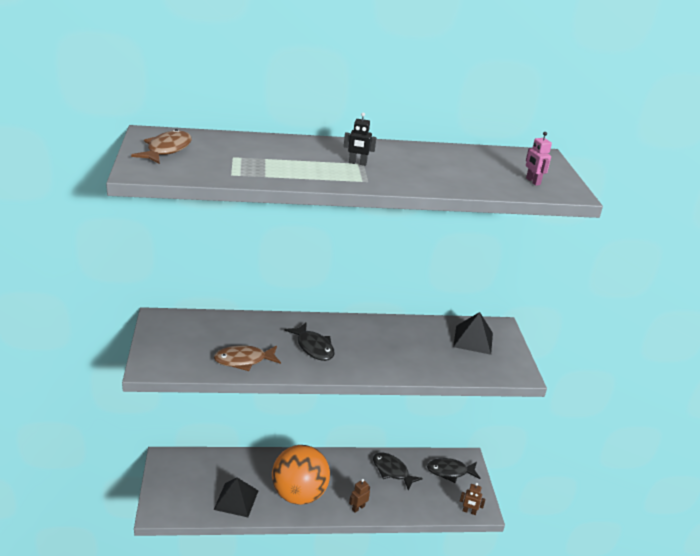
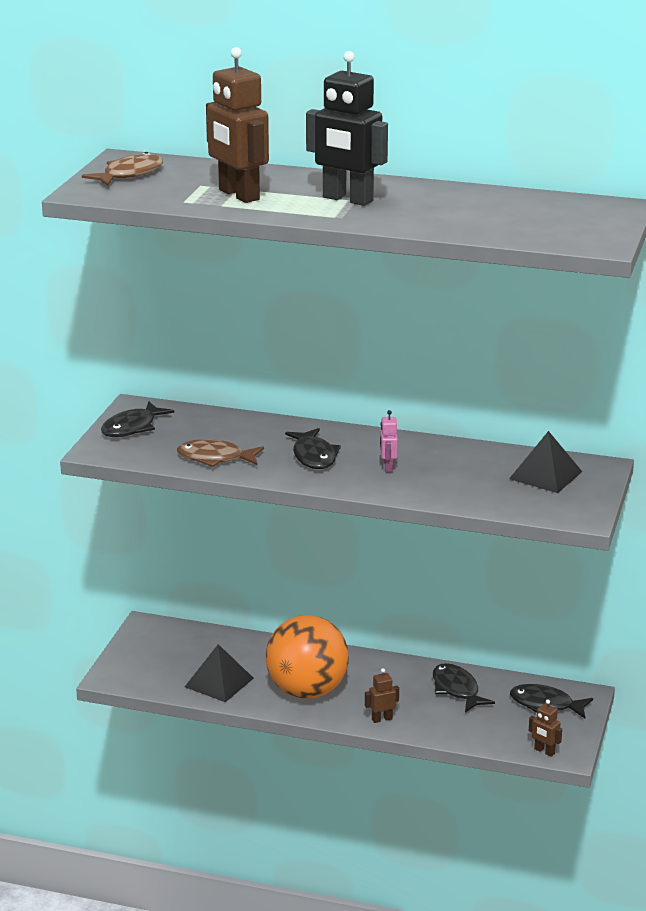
camera: 25 degrees right, 5 degrees down
black robot [344,112,376,166] -> black robot [306,51,388,206], size x2.23
pink robot [526,132,552,186] -> pink robot moved to [380,410,398,472]
none -> black fish [101,401,174,437]
none -> brown robot [206,47,269,203]

